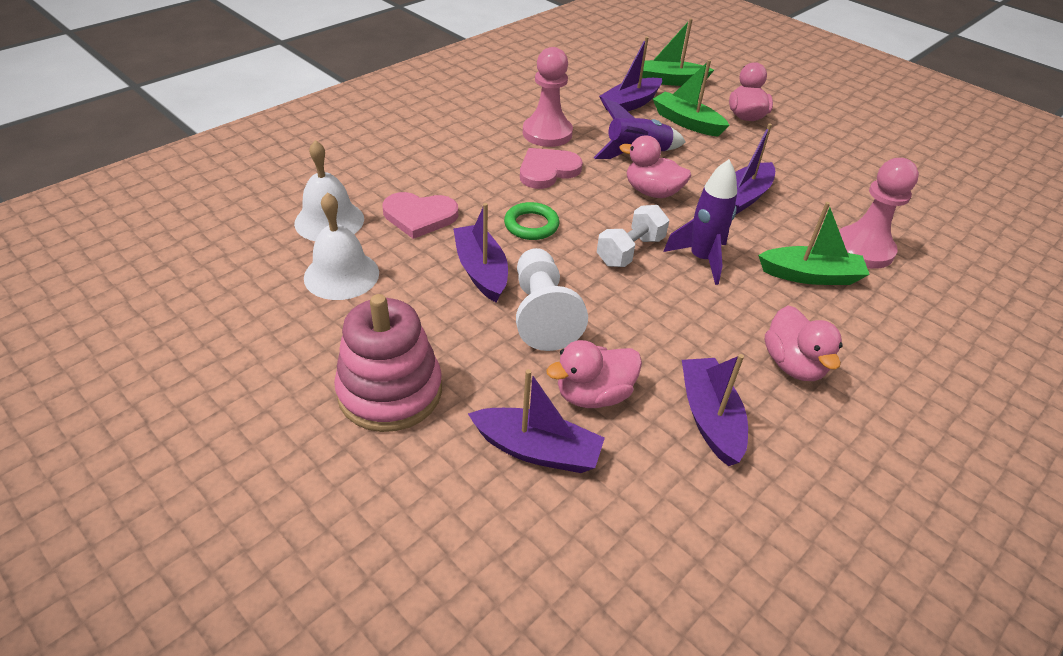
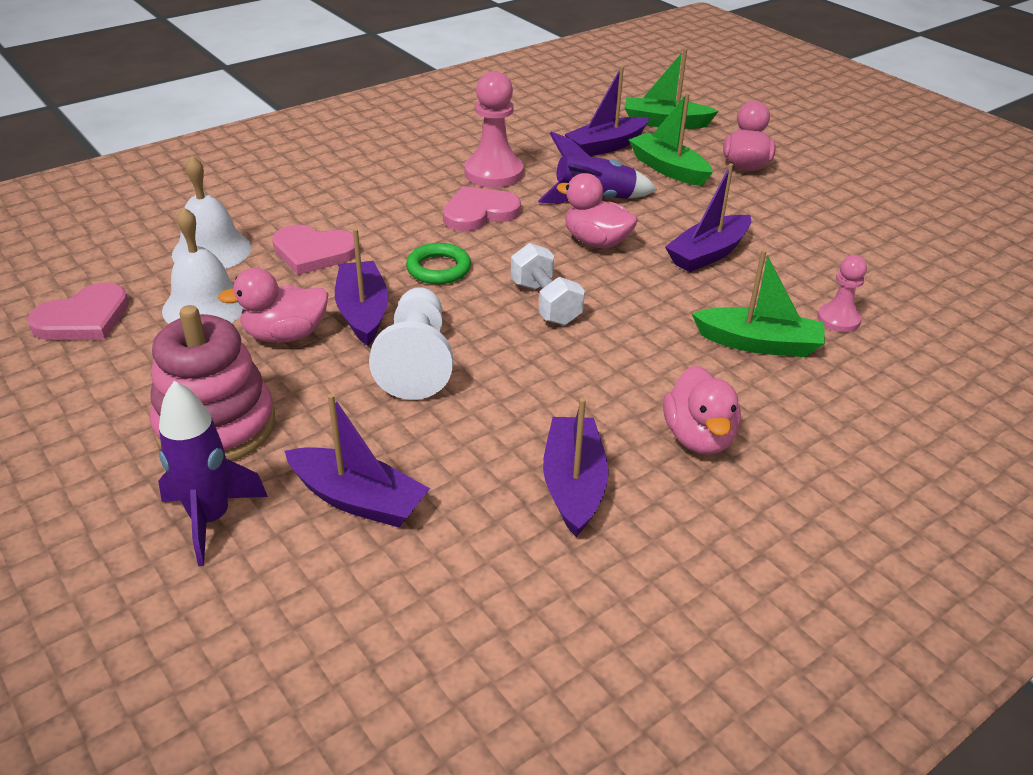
camera: 10 degrees right, 5 degrees down
pink duck [546,340,642,408] -> pink duck moved to [218,268,329,343]
white dumbbell [597,205,669,267] -> white dumbbell turned 75 degrees counterclockwise [511,243,585,325]
purple rocket [663,159,737,285] -> purple rocket moved to [158,381,268,566]
pink pawn [839,158,919,269] -> pink pawn [817,255,867,332], size x0.58
none -> pink heart [27,282,129,340]

